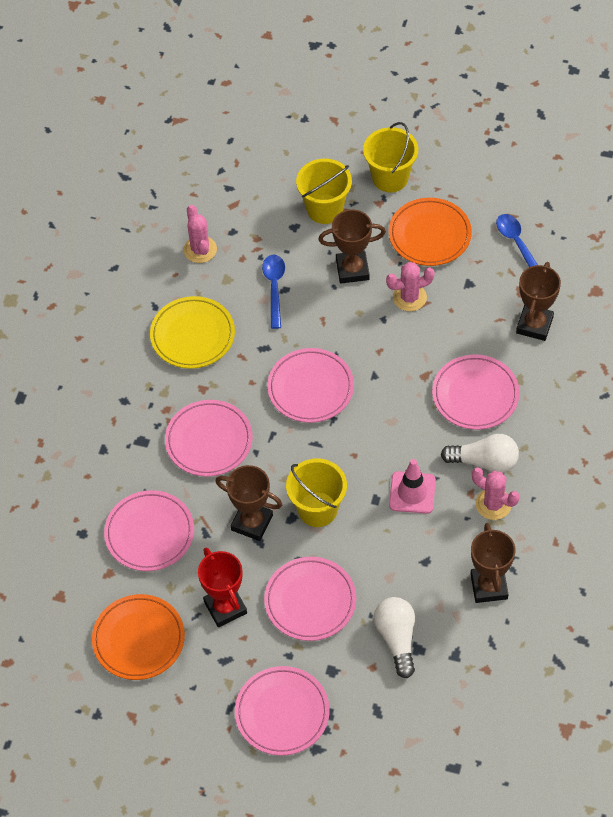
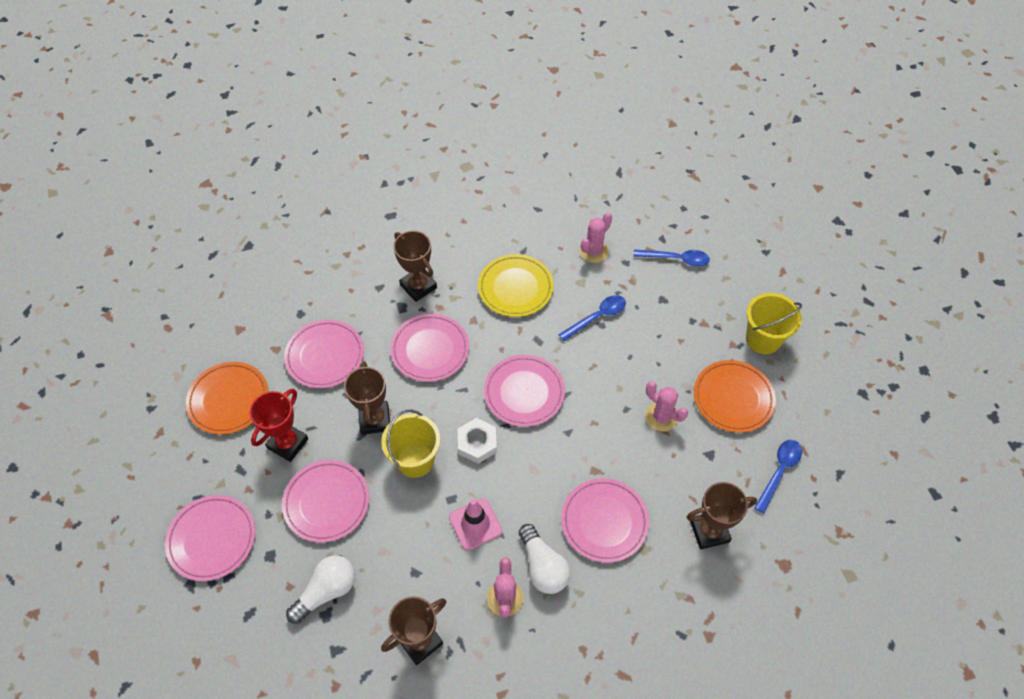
camera: 55 degrees right, 0 degrees up
yellow bucket [296,159,352,224] -> none
brown trophy [318,209,386,284] -> brown trophy moved to [393,231,437,302]
none -> white nut [458,418,497,464]
none -> blue spoon [633,249,710,267]

